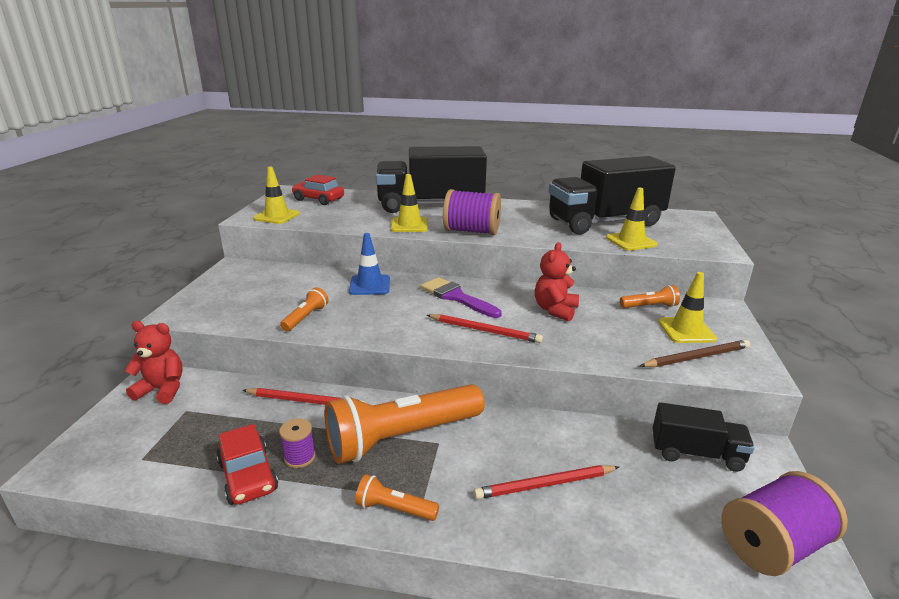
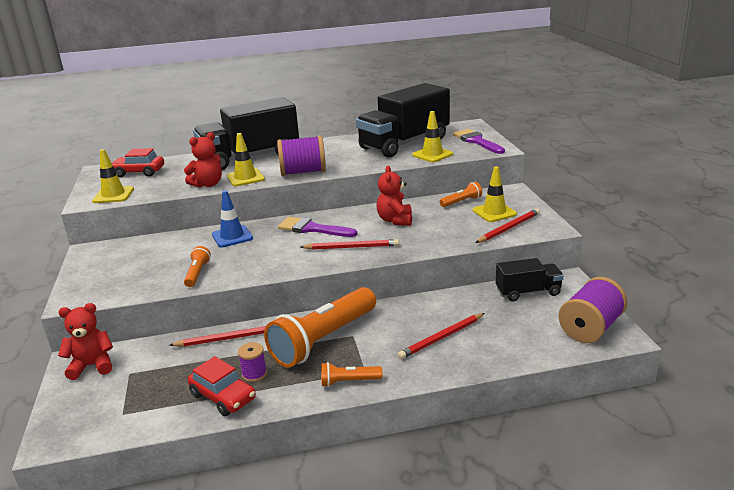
camera: 20 degrees left, 0 degrees up
brown pencil [640,339,750,367] -> red pencil [475,209,540,243]
none -> red teddy bear [184,132,222,188]
none -> purple brush [453,129,505,154]

